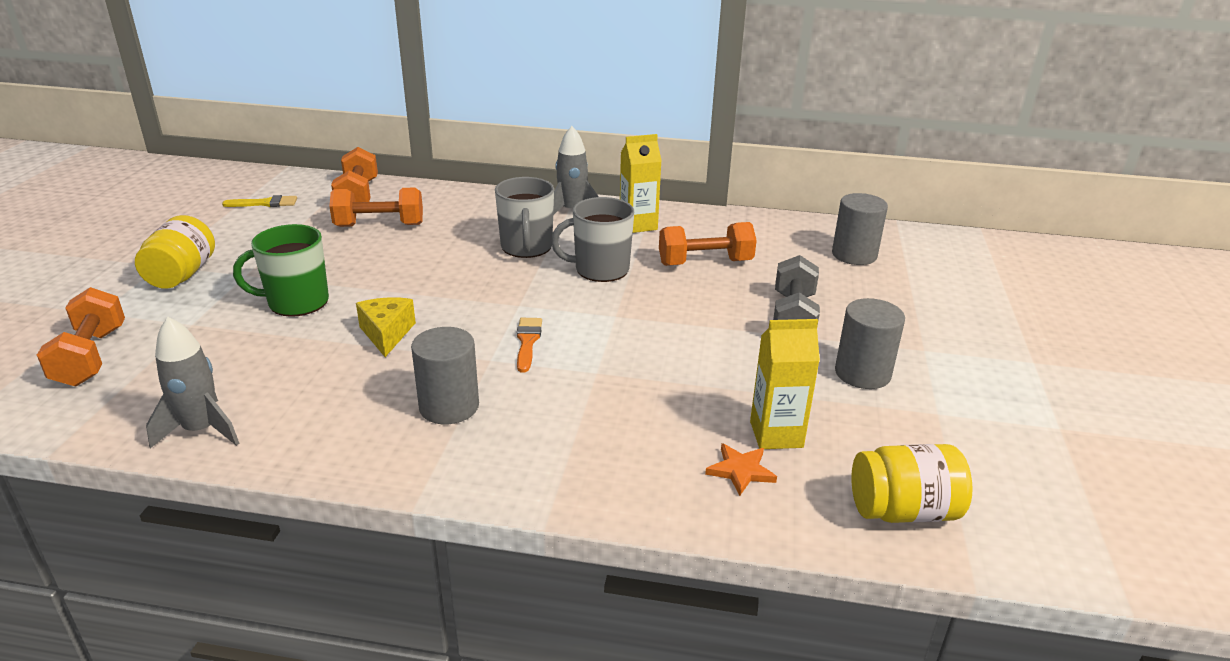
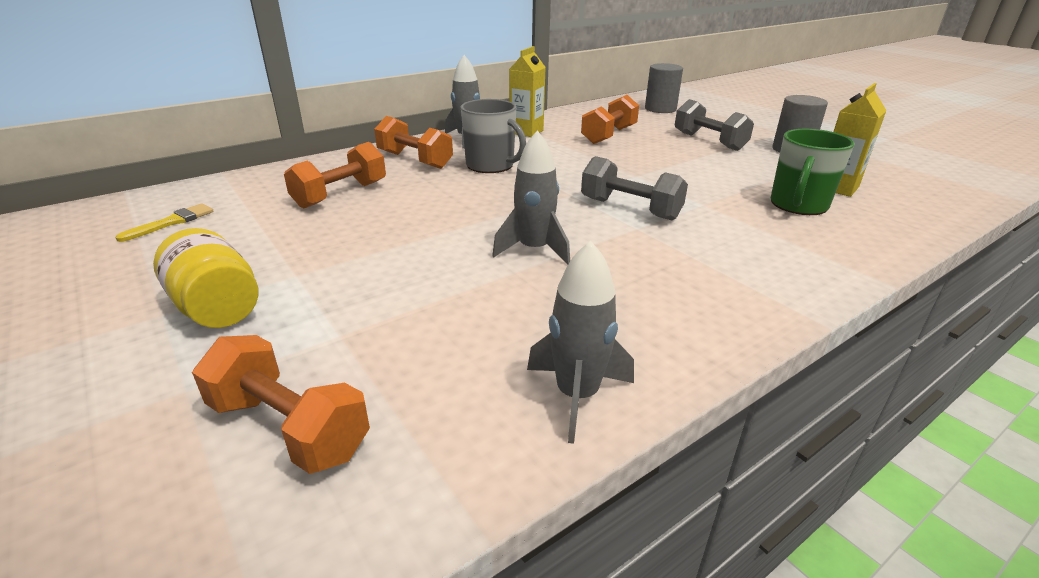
camera: 45 degrees left, 0 degrees up
green mug [233,224,329,317] -> green mug moved to [771,129,854,215]
orange dumbbell [331,147,378,202] -> orange dumbbell moved to [374,116,453,169]
yellow cheese [356,297,416,357] -> grey rocket [492,130,570,265]
grey cylinder [411,327,479,424] -> none
orange brush [517,318,542,373] -> grey dumbbell [581,156,688,221]
grey mug [551,197,634,282] -> none
orange star [705,443,777,496] -> none
yellow jar [851,444,972,523] -> none

